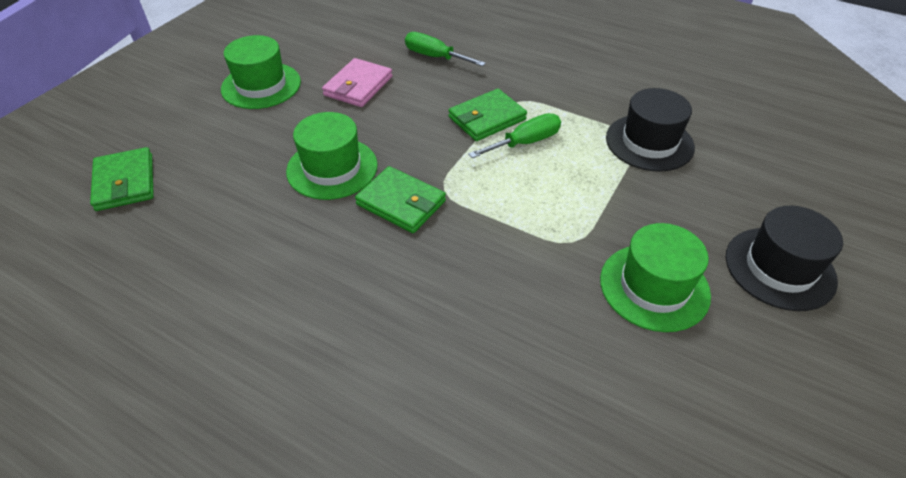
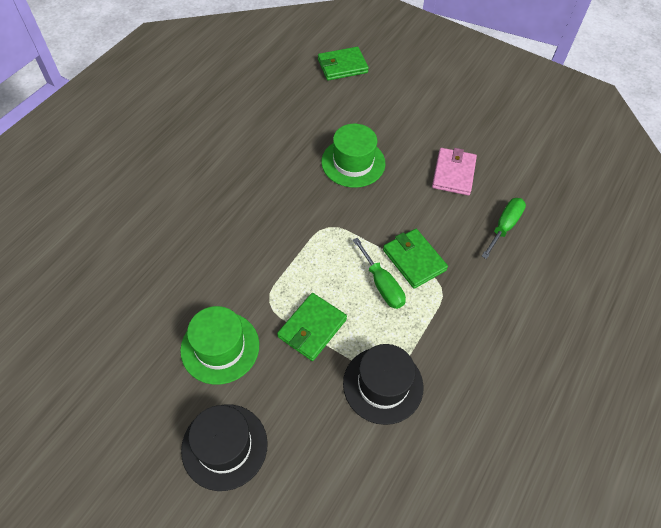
camera: 90 degrees right, 10 degrees up
green hat [221,35,301,109] -> none
pink wallet [322,58,393,107] -> pink wallet turned 75 degrees clockwise [432,148,477,195]
green wallet [355,166,446,233] -> green wallet moved to [277,293,347,361]

